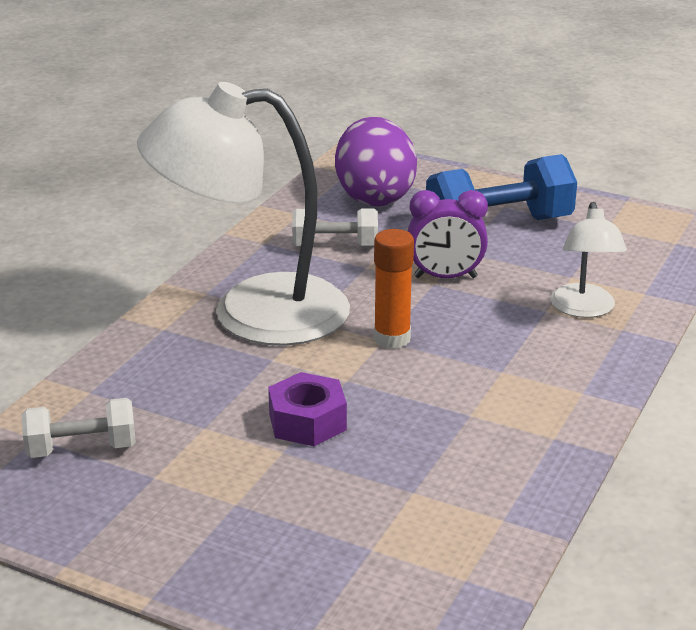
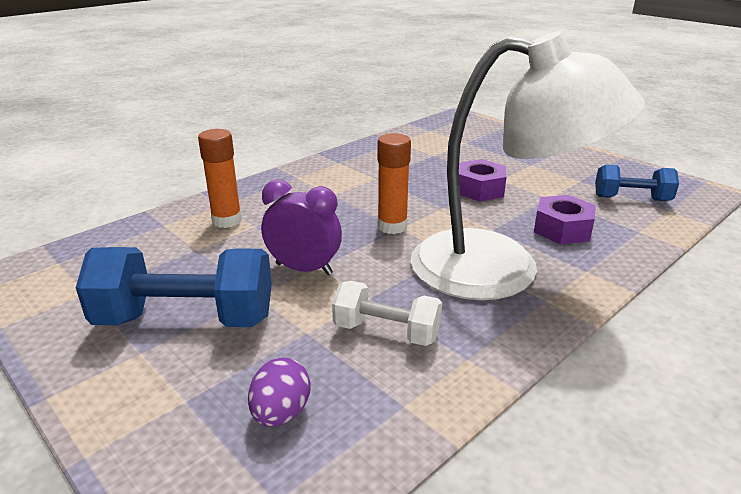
camera: 160 degrees left, 0 degrees up
white dumbbell [22,398,136,458] -> blue dumbbell [595,164,679,201]
purple egg [335,117,417,206] -> purple egg [248,358,311,427], size x0.47
white lamp [550,202,627,318] -> orange glue stick [198,129,242,228]
none -> purple nut [534,195,596,244]

